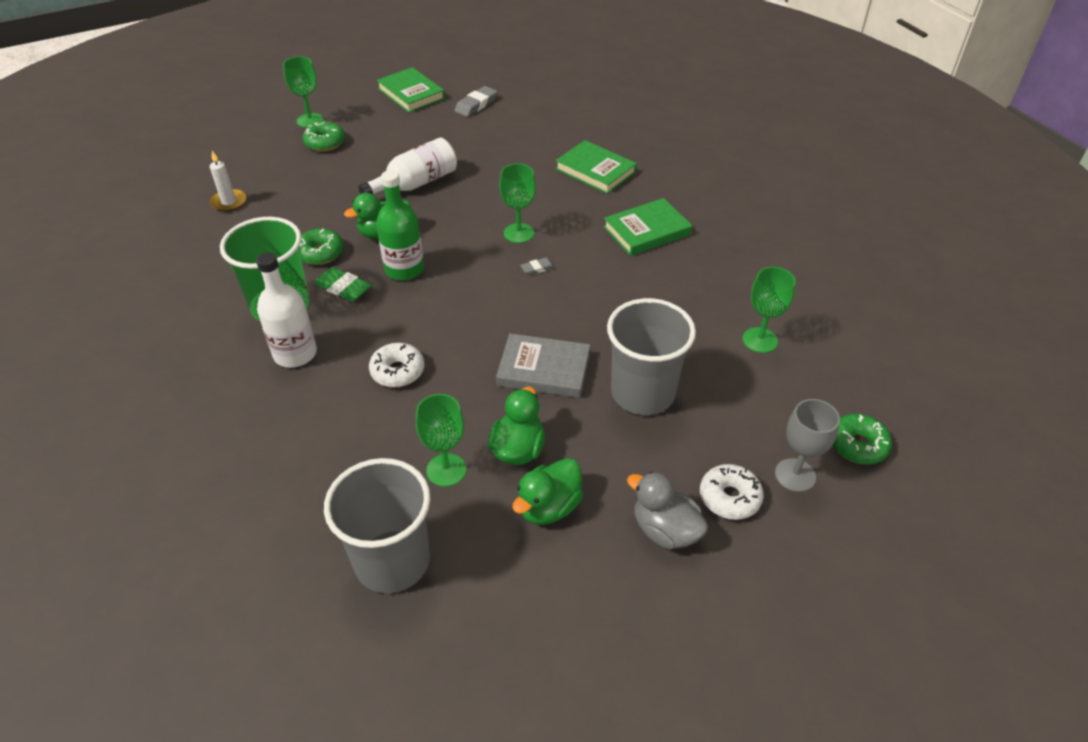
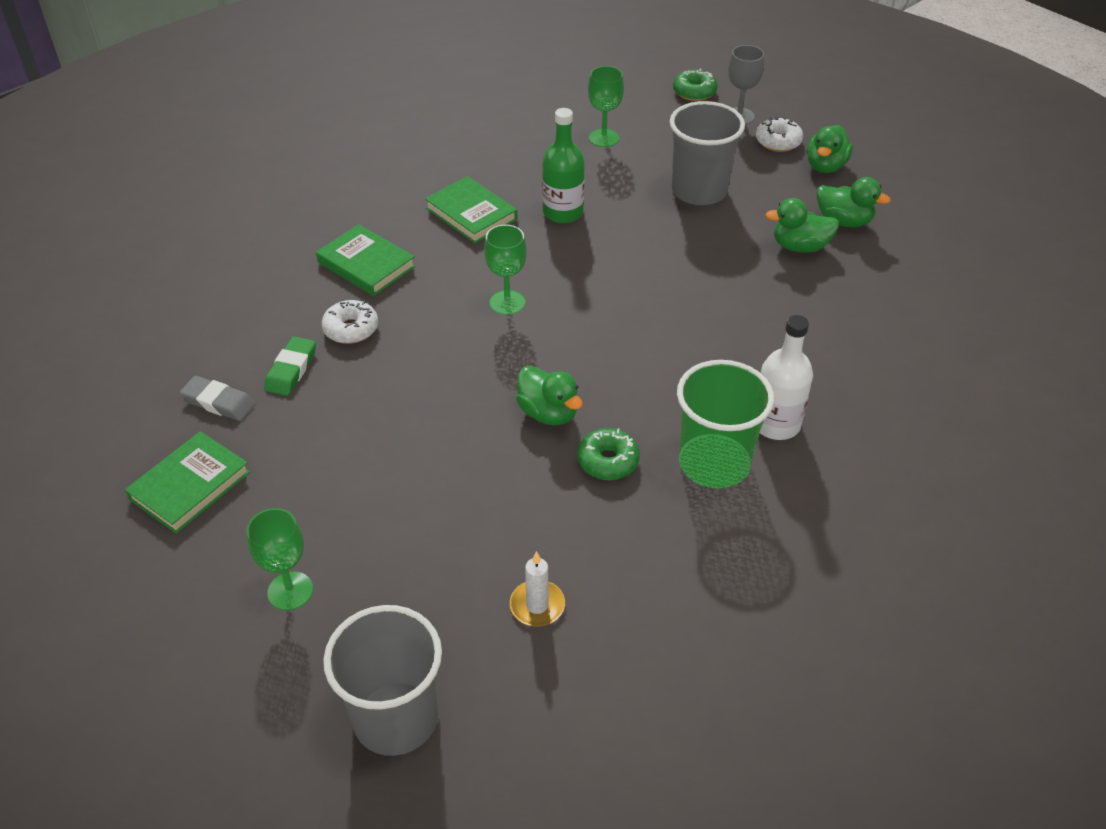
camera: 105 degrees left, 0 degrees up
green donut [303,122,345,152] -> none
green eraser [314,267,372,302] -> green eraser moved to [264,336,316,396]
grey cup [324,458,431,593] -> grey cup moved to [323,605,442,756]
white bottle [358,138,457,194] -> none
white donut [369,343,424,387] -> white donut moved to [322,300,378,344]
green bottle [376,170,424,281] -> green bottle moved to [542,108,585,223]
green goblet [415,394,466,487] -> none
grey book [496,334,590,398] -> none
grey eraser [520,257,555,275] -> none
green book [556,140,637,194] -> green book turned 75 degrees counterclockwise [316,224,416,296]
grey duck [627,472,708,549] -> green duck [807,125,853,173]

